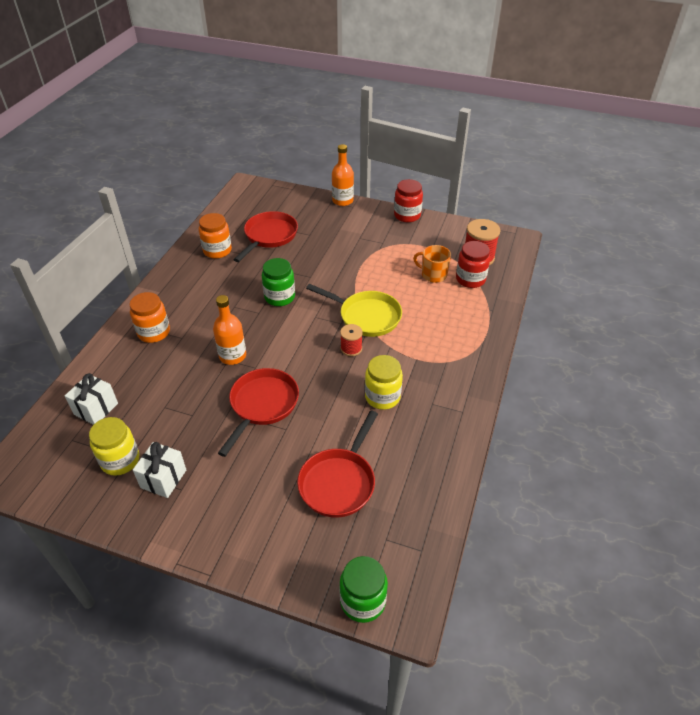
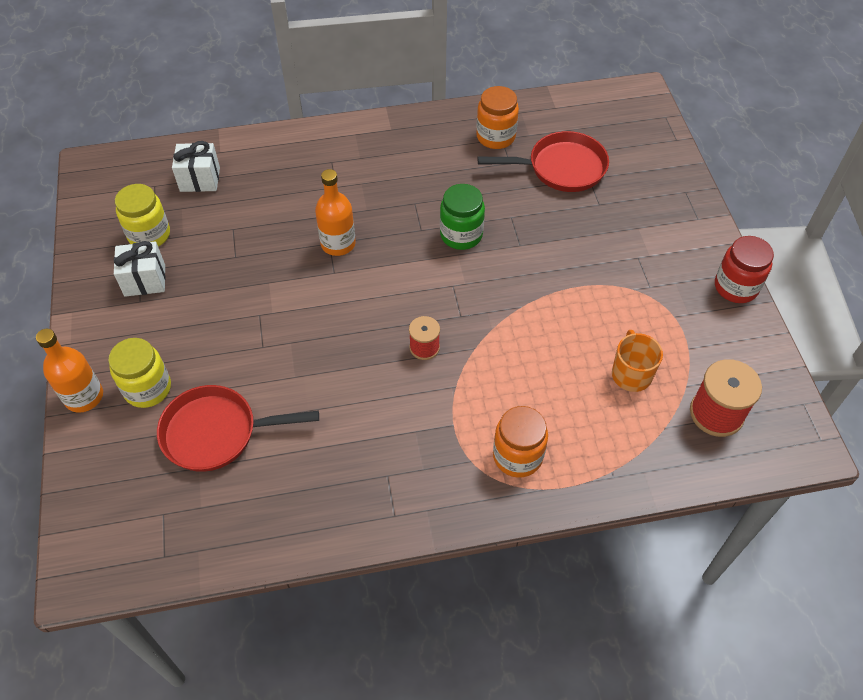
camera: 60 degrees right, 10 degrees up
orange jar [129,292,170,343] -> orange jar moved to [493,406,548,478]
red pan [218,368,299,457] -> none
yellow pan [306,284,402,337] -> none
orange bottle [332,144,354,206] -> orange bottle moved to [36,329,103,413]
green jar [340,556,388,623] -> none
yellow jar [365,355,403,410] -> yellow jar moved to [108,338,171,408]
red jar [456,241,490,288] -> none

